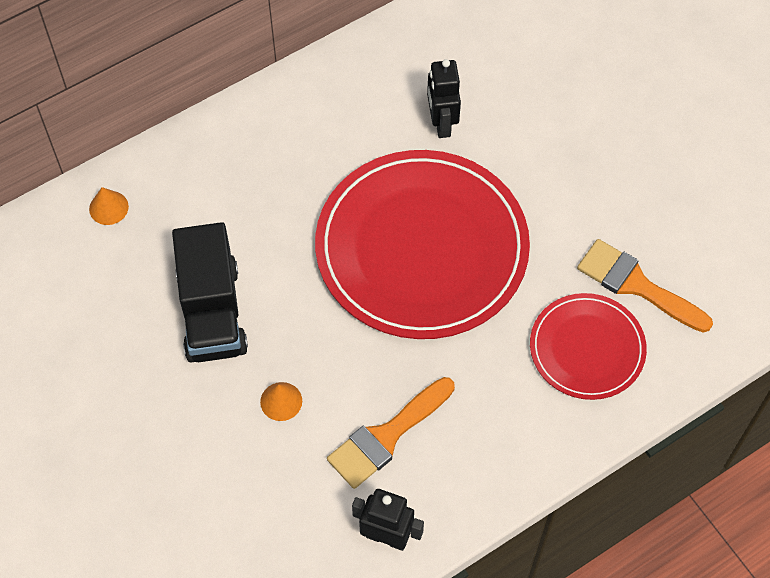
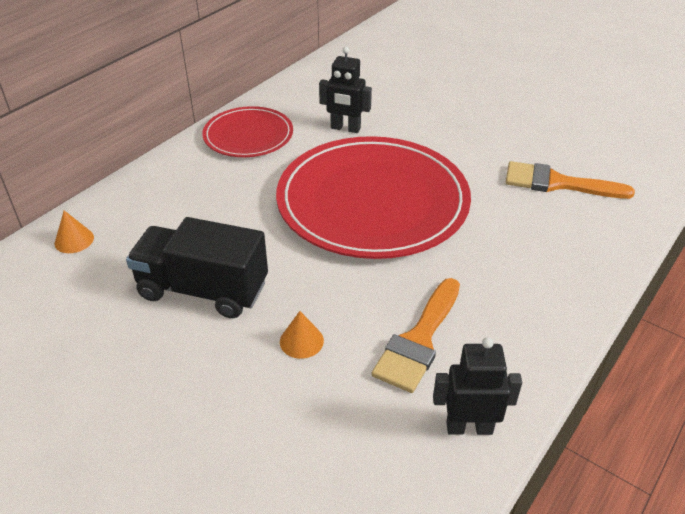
camera: 20 degrees left, 20 degrees down
black truck [172,222,248,362] -> black truck turned 135 degrees clockwise [126,217,268,318]
black robot [427,59,461,138] -> black robot turned 45 degrees counterclockwise [319,47,372,133]
red plate [530,293,647,400] -> red plate moved to [202,106,293,157]

